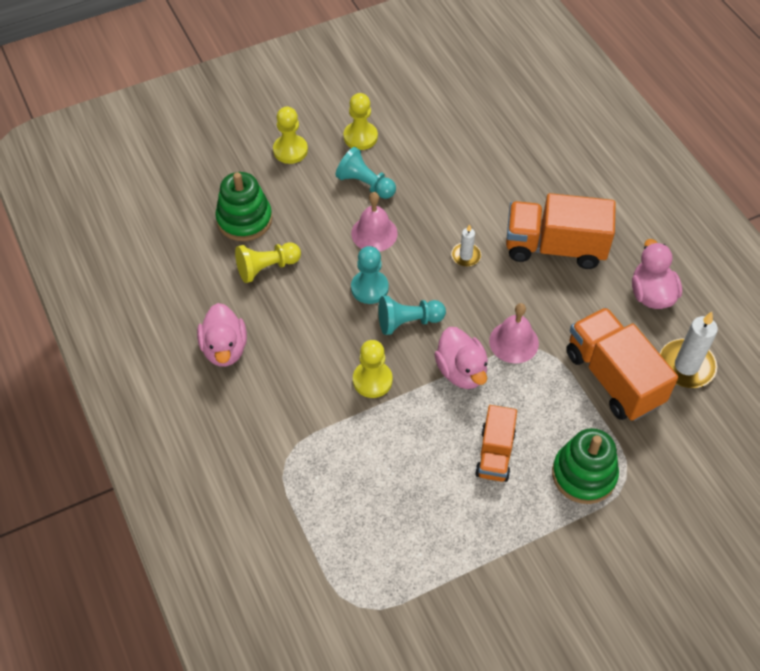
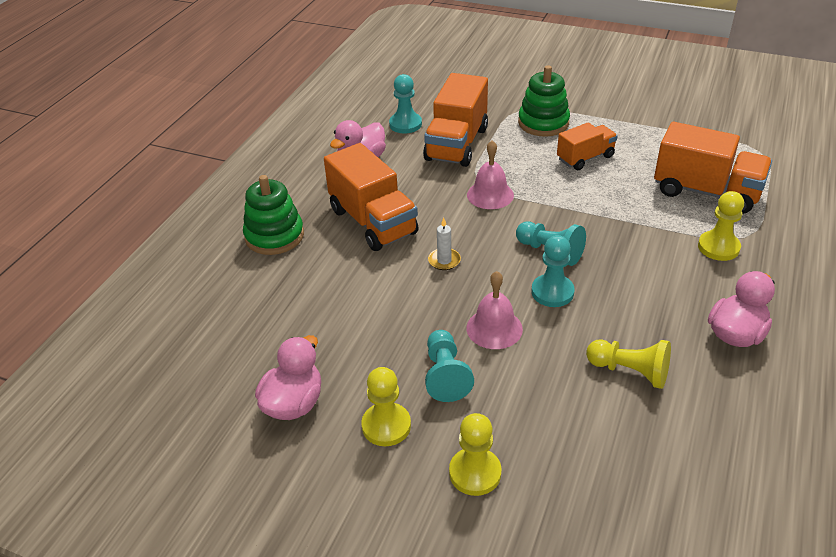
camera: 130 degrees left, 15 degrees down
green stacking toy [215,172,272,241] -> green stacking toy moved to [243,175,304,255]
yellow pawn [353,340,393,398] -> yellow pawn moved to [698,191,744,261]
pink duck [434,327,488,389] -> pink duck moved to [255,335,321,420]
white candle [660,312,718,388] -> turquoise pawn [389,74,422,133]
none -> orange truck [654,122,772,214]

